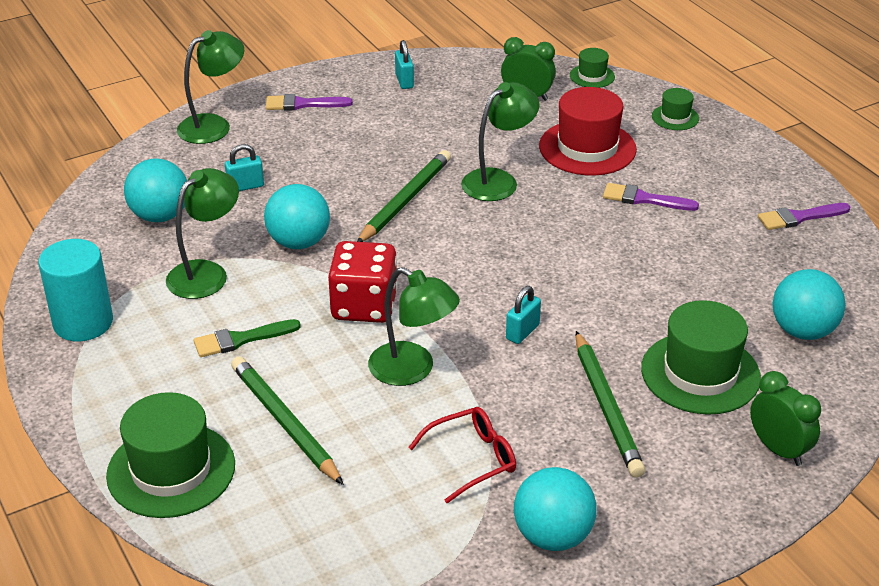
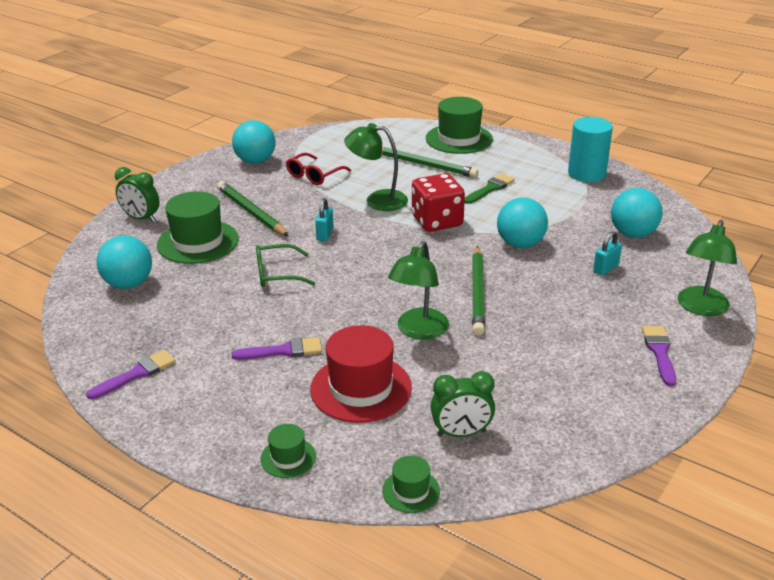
camera: 155 degrees right, 5 degrees down
green lamp [166,168,239,299] -> none
purple brush [266,94,353,111] -> purple brush turned 60 degrees counterclockwise [642,326,676,386]
turquoise padlock [395,40,414,89] -> none
none -> green glasses [256,244,315,287]

